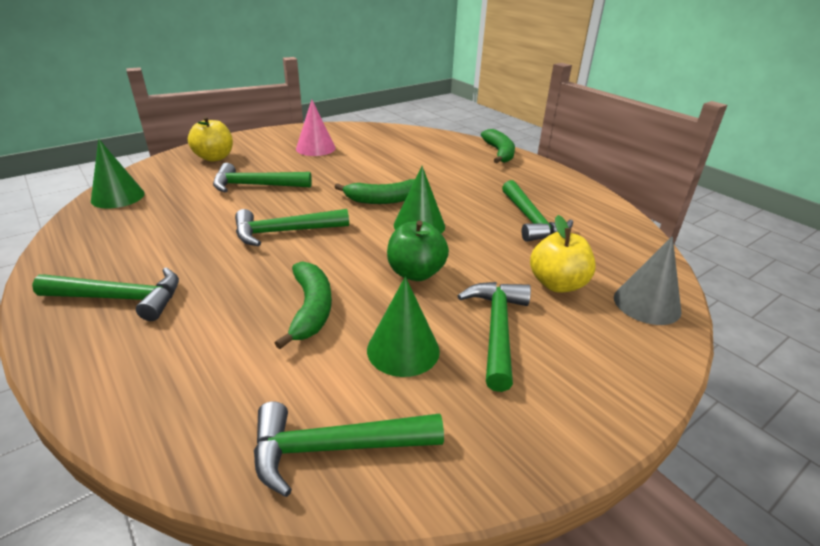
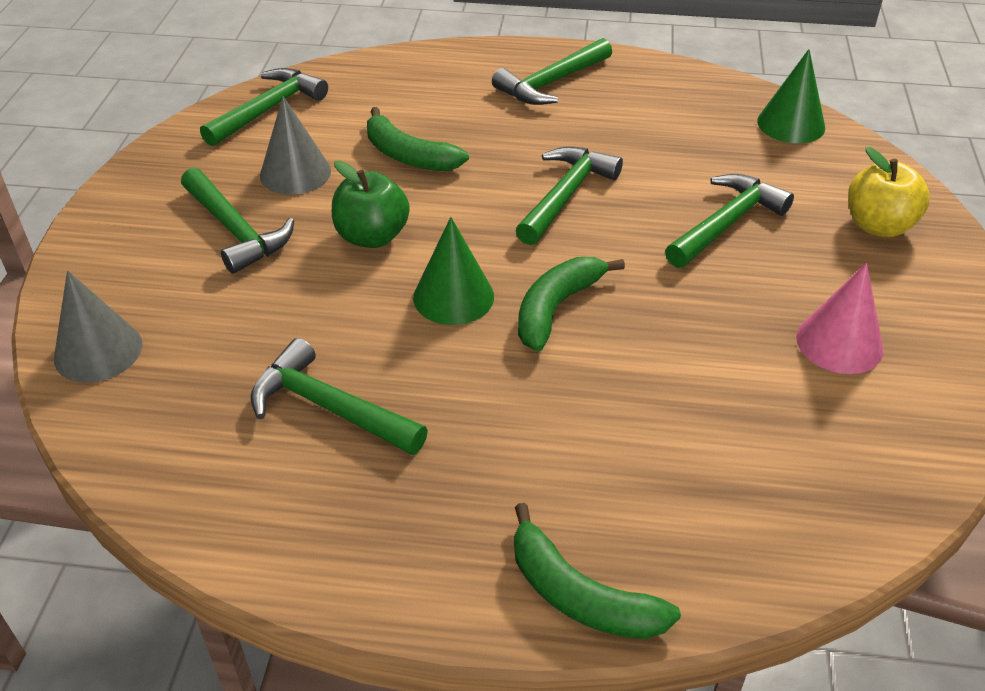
camera: 135 degrees right, 10 degrees up
green cone [367,276,440,377] -> grey cone [260,96,331,195]
yellow apple [530,215,595,293] -> none

